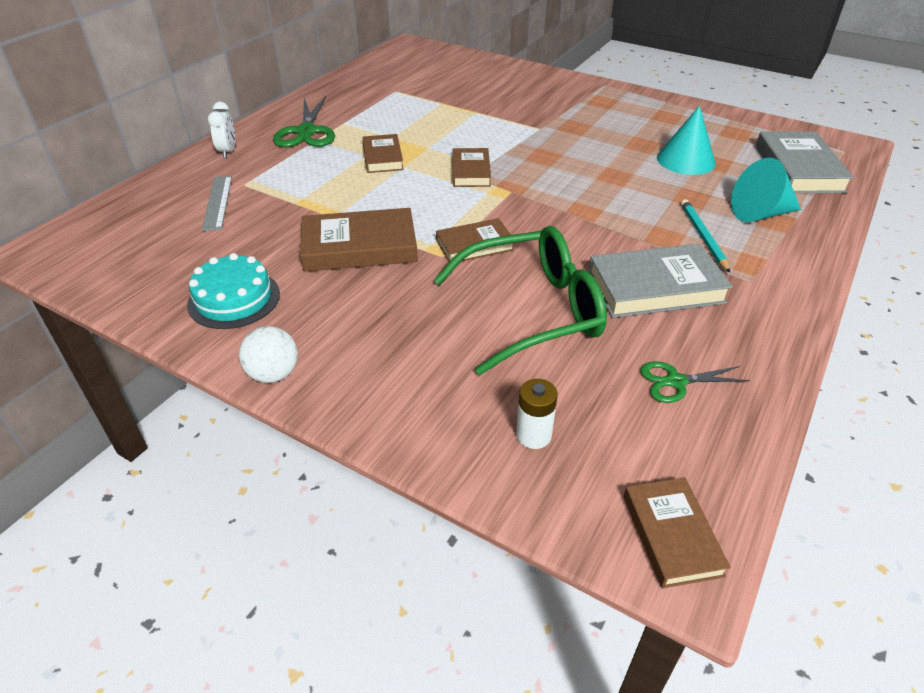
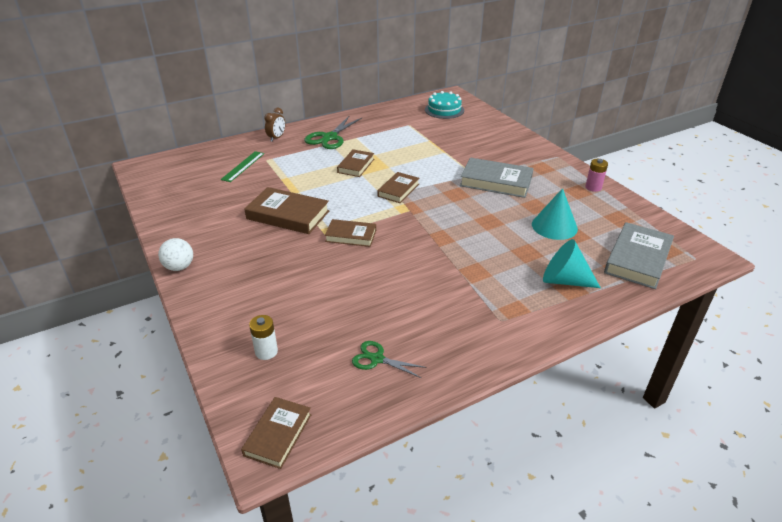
camera: 30 degrees right, 5 degrees down
turquoise cake [187,253,280,329] -> turquoise cake moved to [425,91,464,119]
grey ruler [202,176,232,231] -> green ruler [221,151,264,182]
white clock [208,102,235,158] -> brown clock [264,108,285,142]
green glasses [434,226,607,375] -> none
grey book [588,244,733,318] -> grey book moved to [460,158,534,198]
turquoise pencil [681,199,730,273] -> none
none -> pink battery [585,159,608,192]

